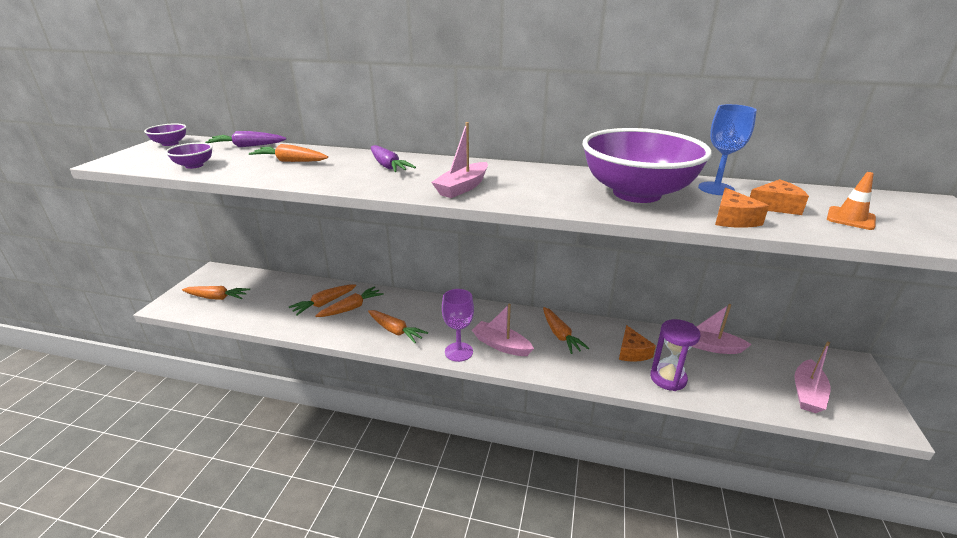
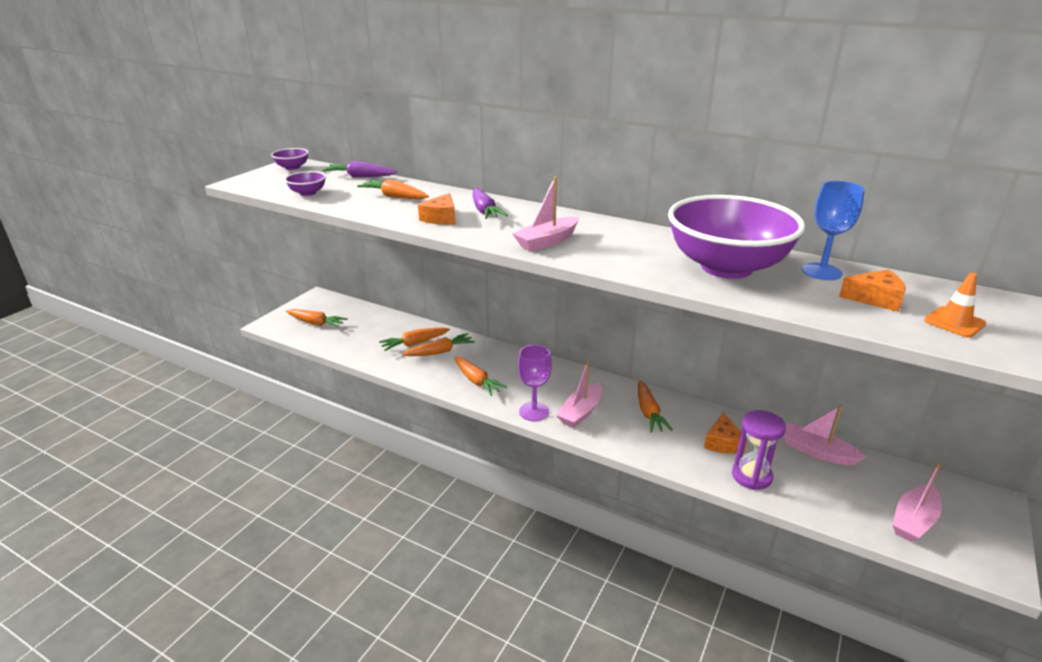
camera: 15 degrees right, 0 degrees up
pink boat [472,304,534,356] -> pink boat turned 105 degrees counterclockwise [556,361,602,428]
orange cheese [715,187,769,228] -> orange cheese moved to [418,193,455,225]

